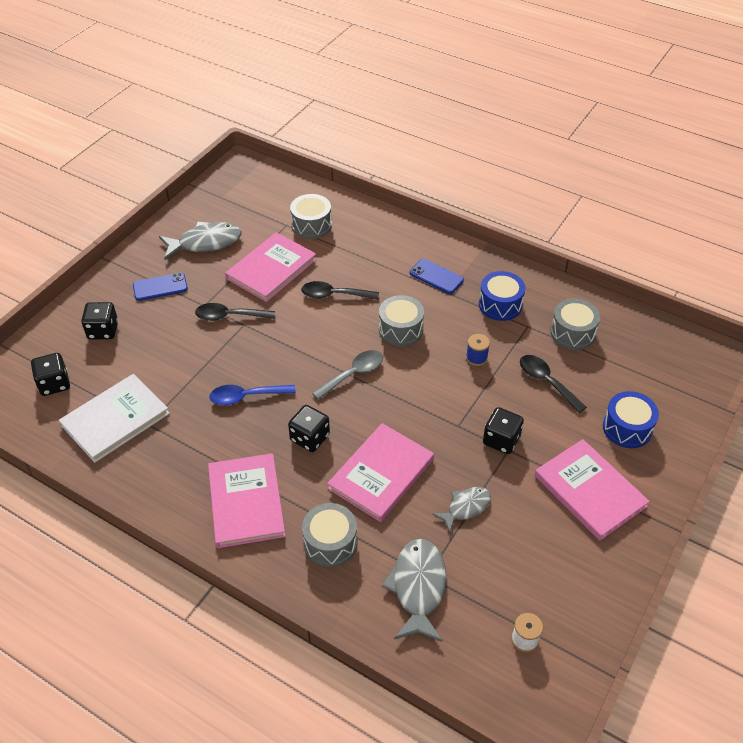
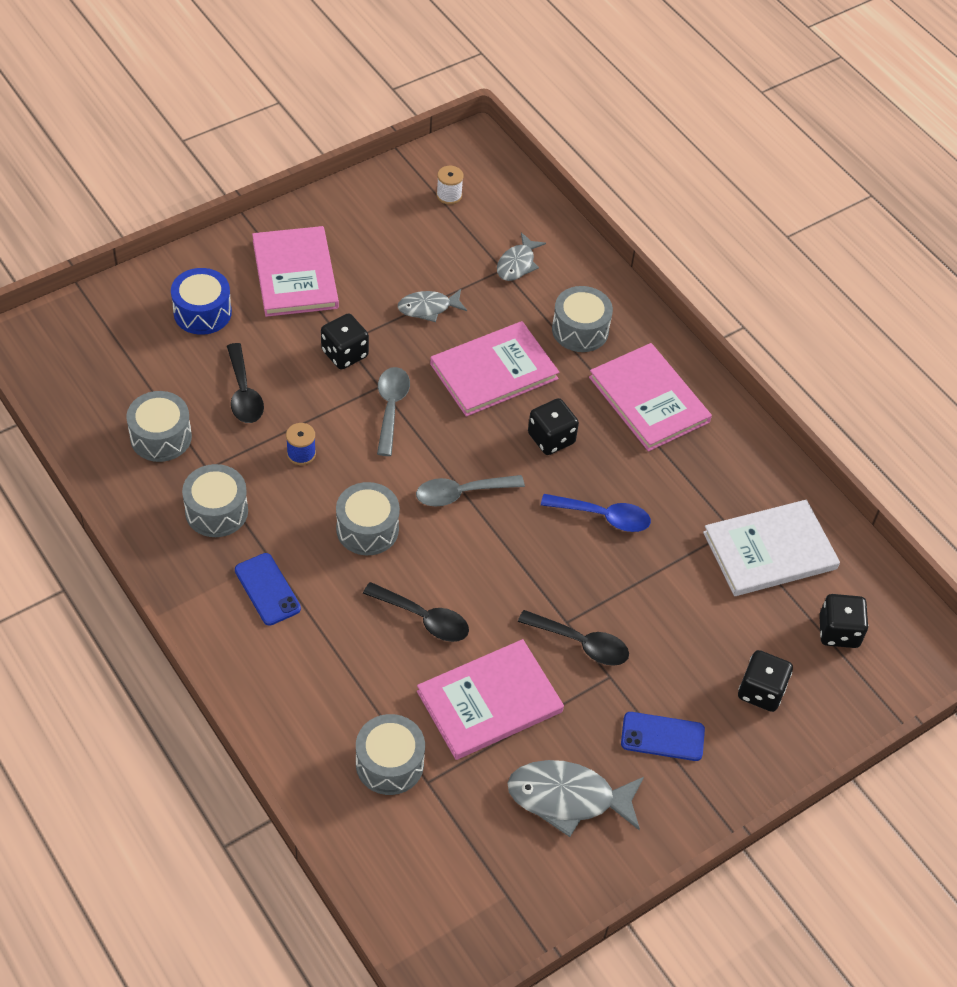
camera: 160 degrees left, 5 degrees up
pink book [208,453,286,548] -> pink book turned 45 degrees counterclockwise [589,343,712,451]
grey fish [382,539,446,642] -> grey fish [497,233,546,281], size x0.61
blue drum [479,271,525,321] -> grey drum [182,464,248,537]
none -> grey spoon [377,367,410,456]

